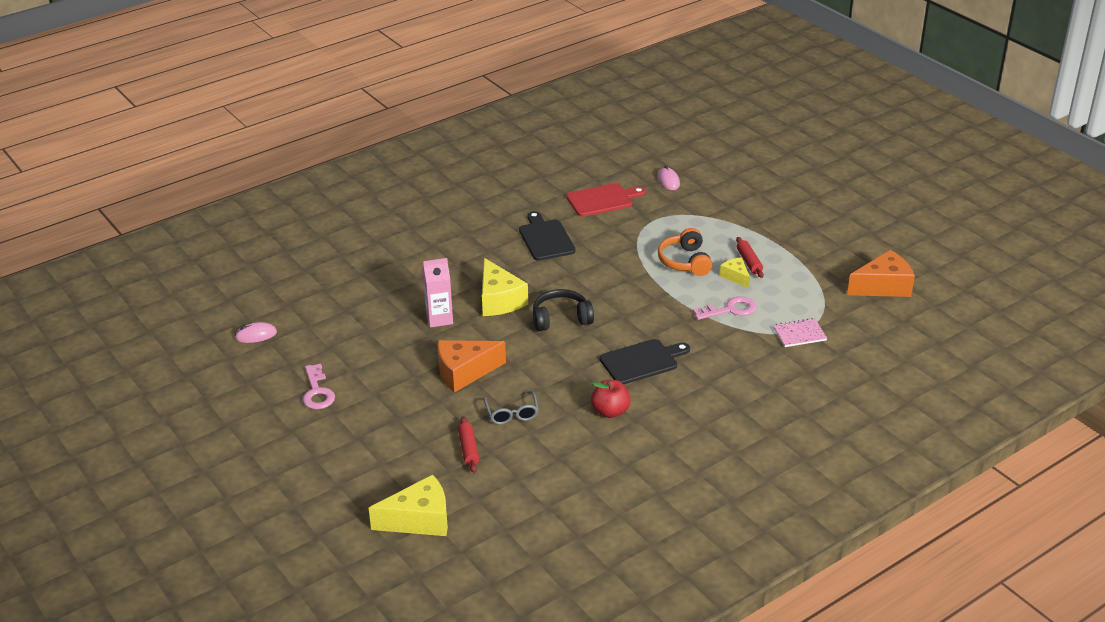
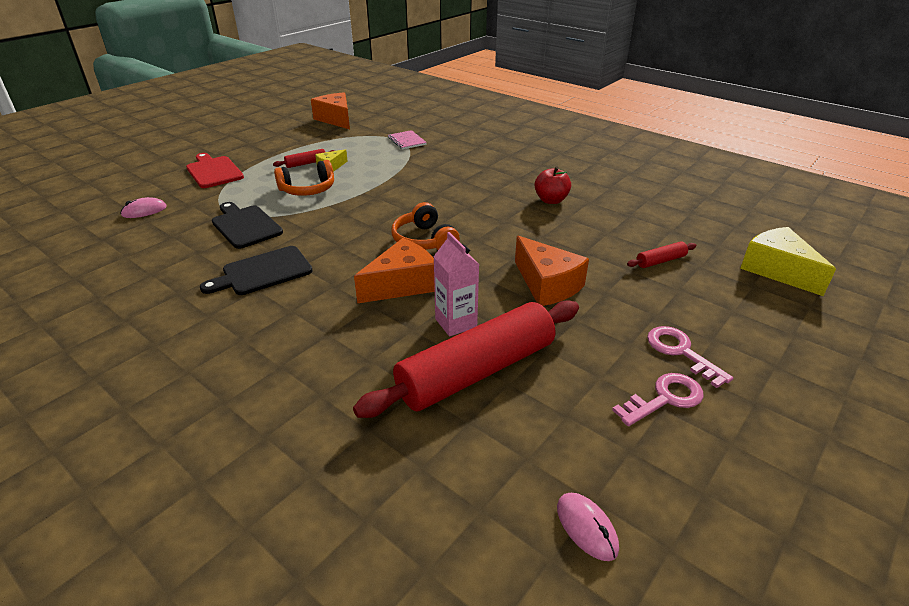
camera: 105 degrees left, 0 degrees up
yellow cheese [482,258,528,316] -> orange cheese [354,238,435,304]
grey glasses [484,391,539,425] -> none
black headphones [533,289,594,331] -> orange headphones [391,202,460,250]
red cutting board [566,183,646,217] -> red cutting board moved to [186,153,244,188]
black cutting board [600,339,690,384] -> black cutting board moved to [212,202,283,249]
pink key [693,296,756,320] -> pink key moved to [647,326,733,388]
none -> red rolling pin [353,300,579,418]

